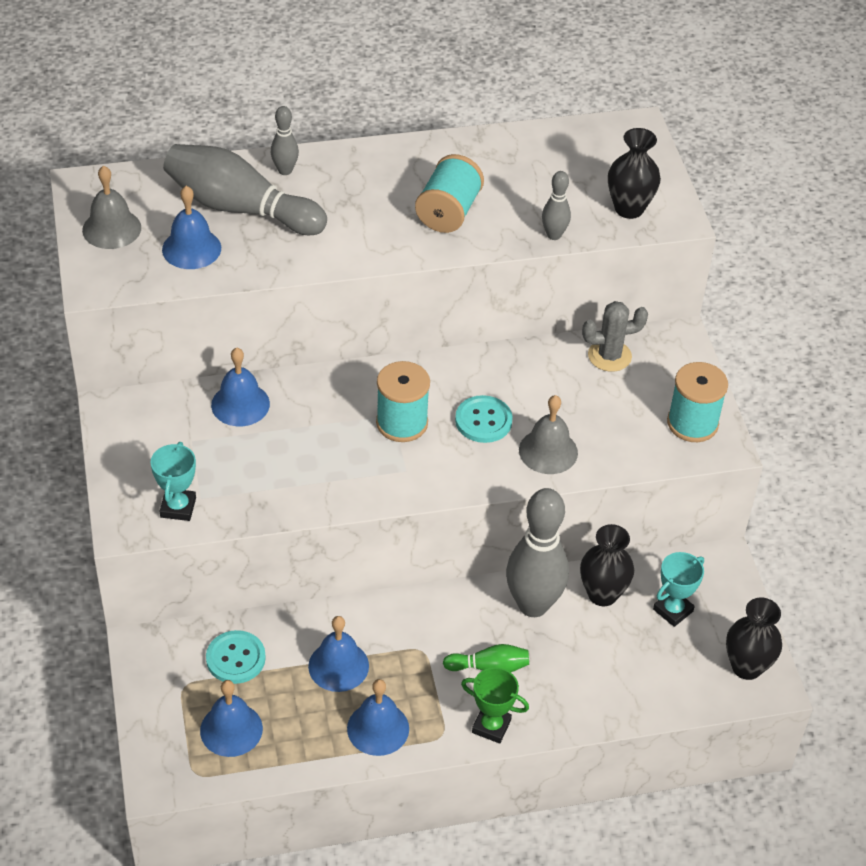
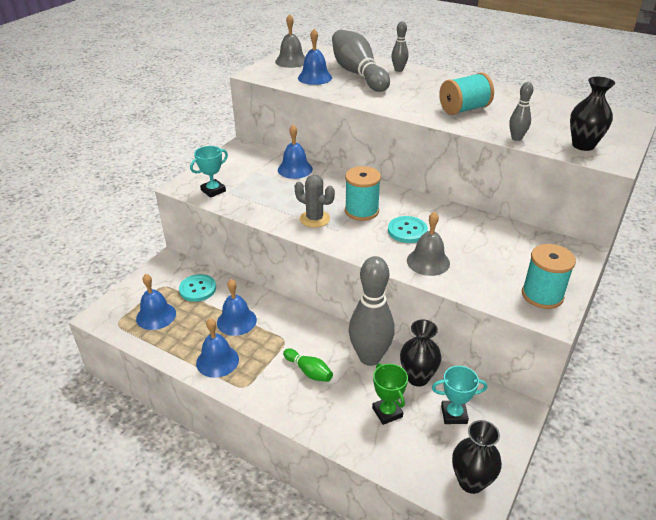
camera: 45 degrees right, 10 degrees down
green trophy [461,667,529,744] -> green trophy moved to [372,363,408,425]
grey cactus [582,301,648,372] -> grey cactus moved to [295,175,335,228]

